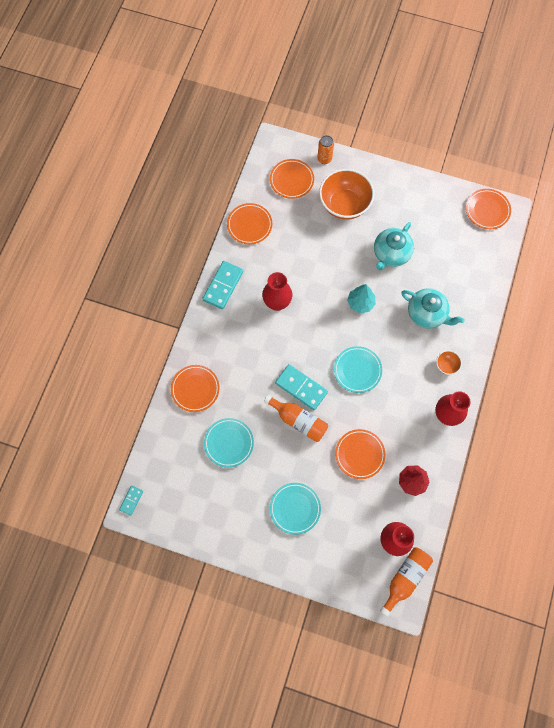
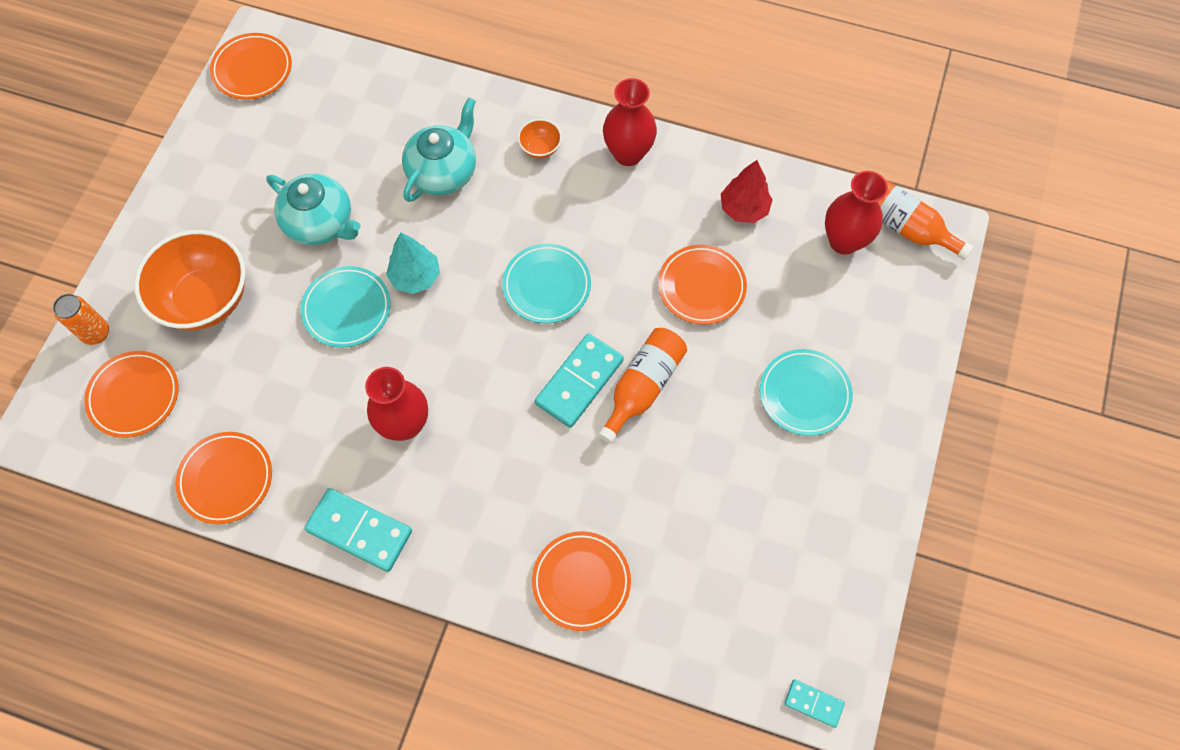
camera: 90 degrees left, 5 degrees down
turquoise plate [204,418,254,468] -> turquoise plate moved to [301,266,391,348]

